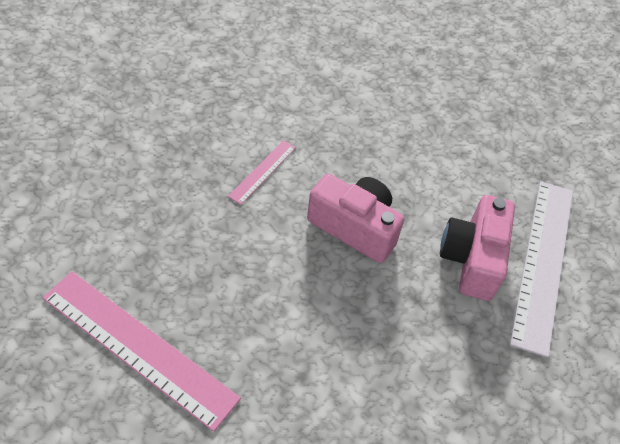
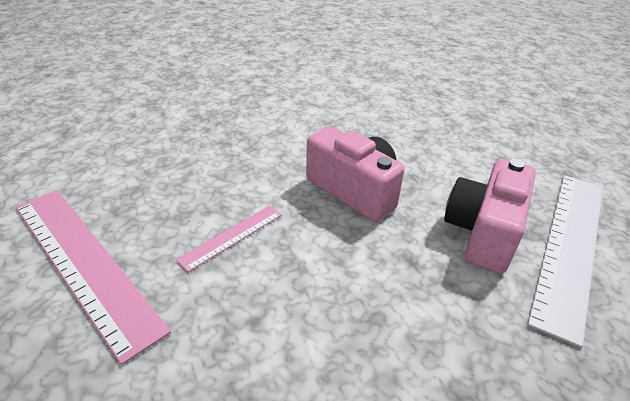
camera: 15 degrees right, 15 degrees down
pink ruler [228,140,296,205] -> pink ruler moved to [176,206,282,272]

